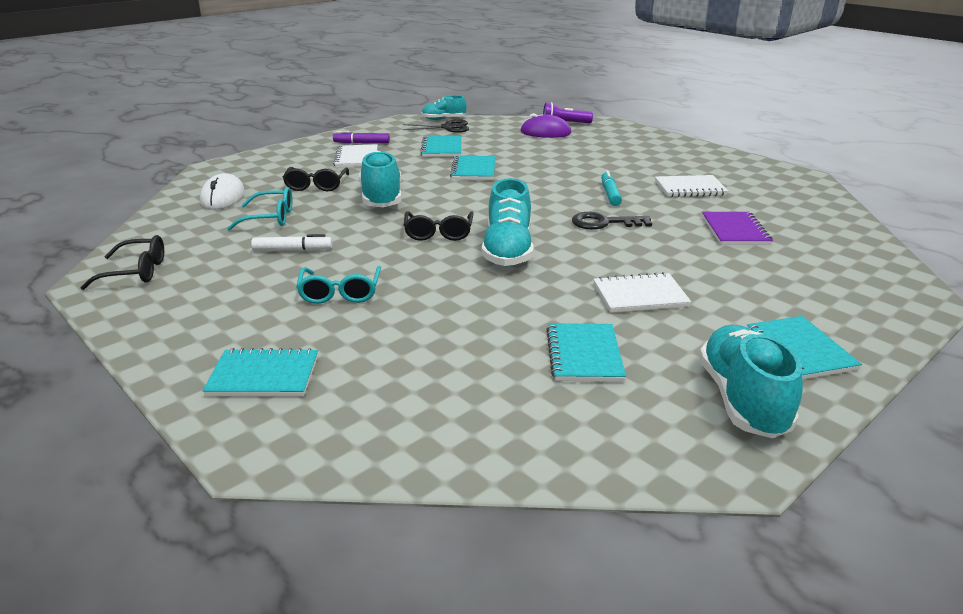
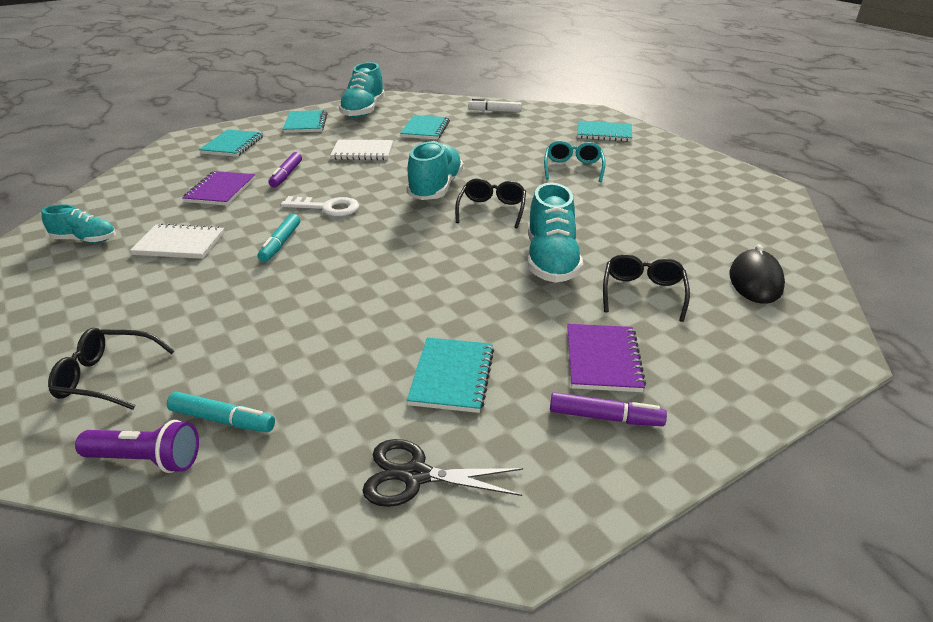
camera: 170 degrees left, 5 degrees up
black glasses [80,235,164,290] -> black glasses moved to [48,328,175,410]
white mouse [200,173,245,210] -> black mouse [729,244,785,304]
turquoise glasses [227,187,292,231] -> none
white marker [251,234,332,251] -> white marker moved to [468,99,522,112]
white notebook [333,144,377,168] -> purple notebook [567,324,646,392]
turquoise shoe [421,95,467,120] -> turquoise shoe moved to [41,204,116,243]
turquoise notebook [450,156,495,180] -> turquoise notebook moved to [199,129,263,157]
purple mouse [520,113,572,138] -> turquoise marker [167,392,275,432]
black key [572,212,652,230] -> white key [281,196,359,216]
none -> purple marker [269,152,302,187]

